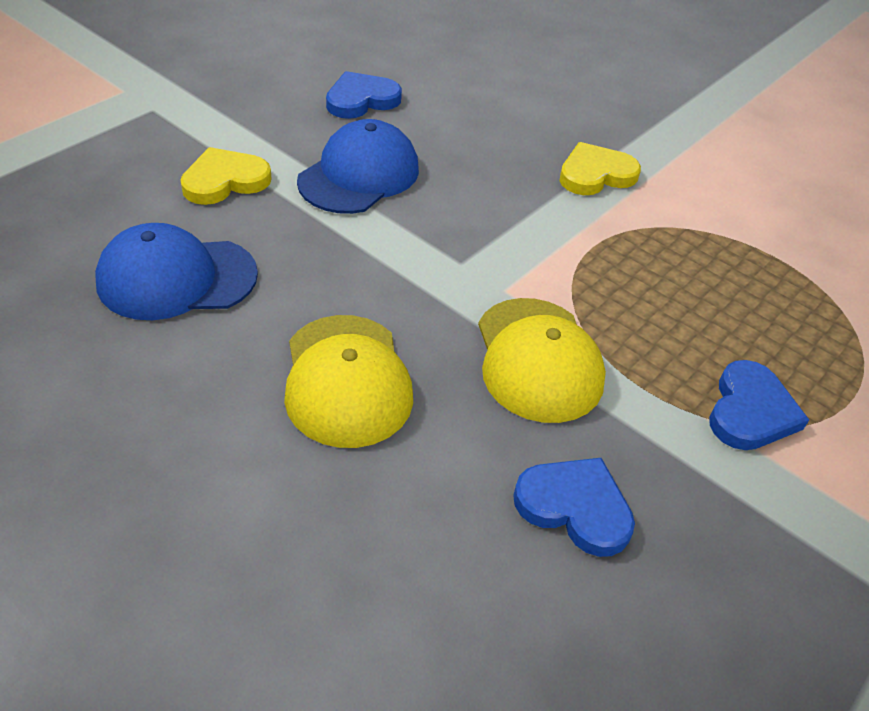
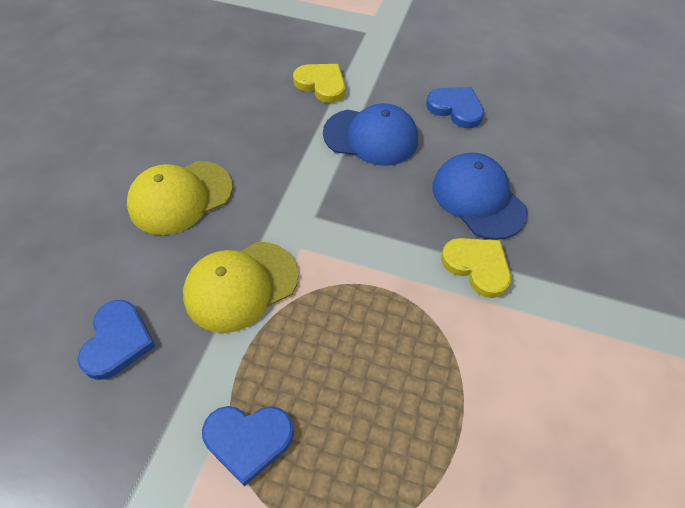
camera: 70 degrees right, 10 degrees up
blue cap [95,223,258,320] -> blue cap moved to [432,152,528,240]

